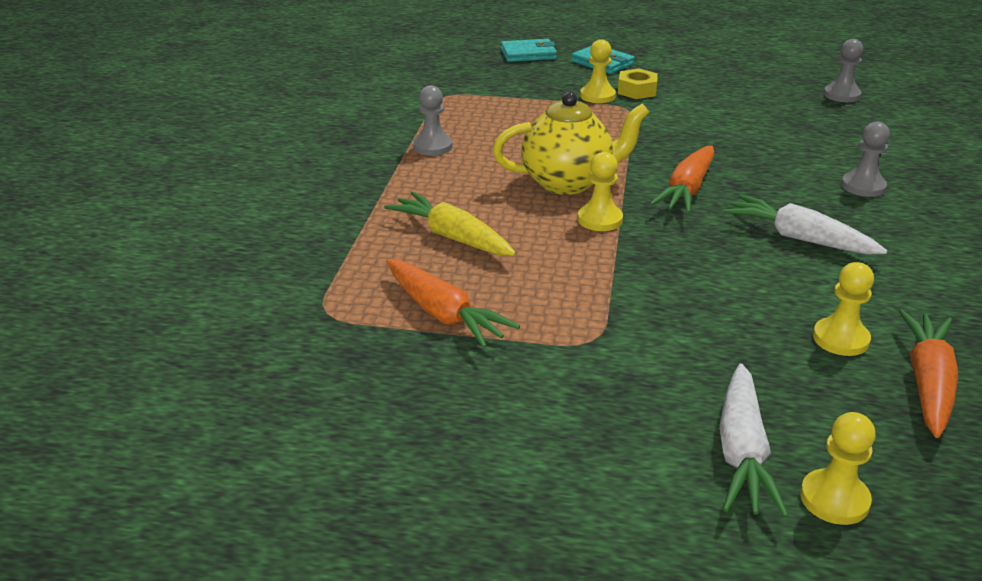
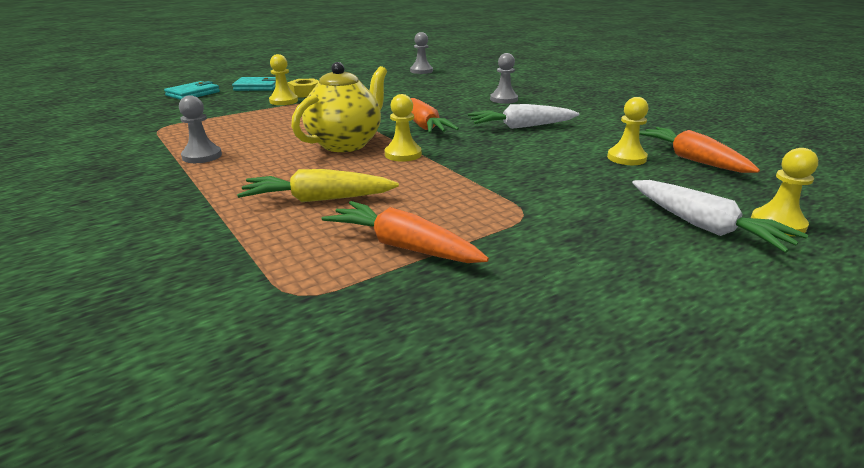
camera: 45 degrees left, 5 degrees down
orange carrot [386,259,520,348] -> orange carrot turned 150 degrees counterclockwise [321,201,489,263]

